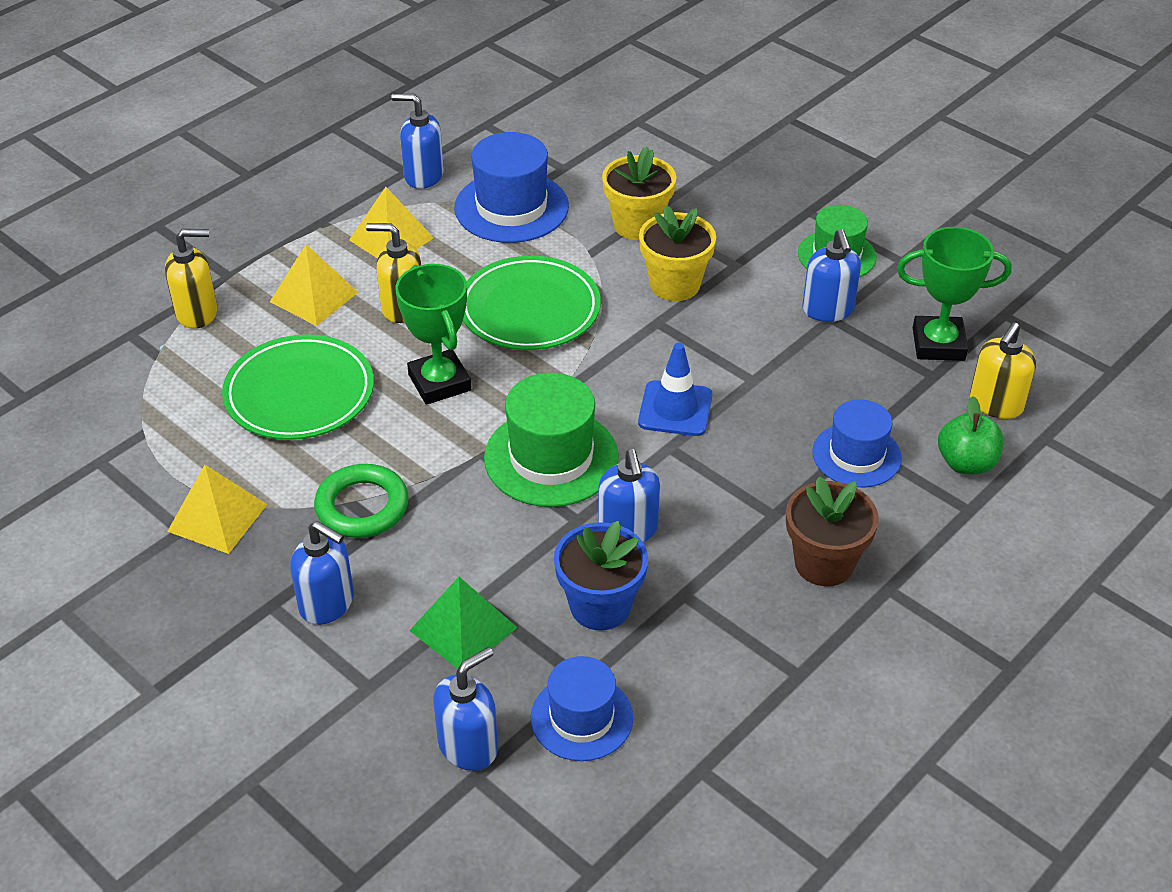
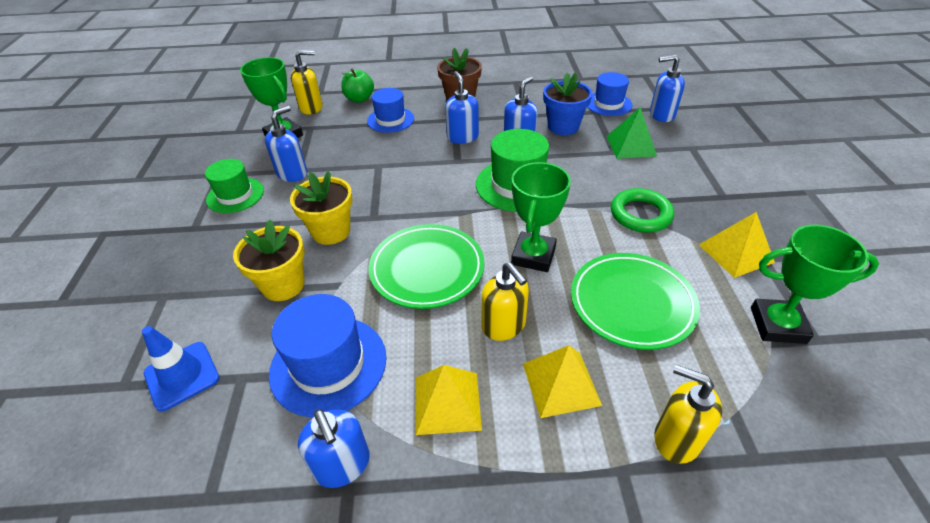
camera: 135 degrees left, 0 degrees up
blue soap dispenser [290,521,354,625] -> blue soap dispenser moved to [445,71,479,144]
blue traffic cone [638,342,712,436] -> blue traffic cone moved to [142,326,219,412]
none -> green trophy [751,225,879,344]

